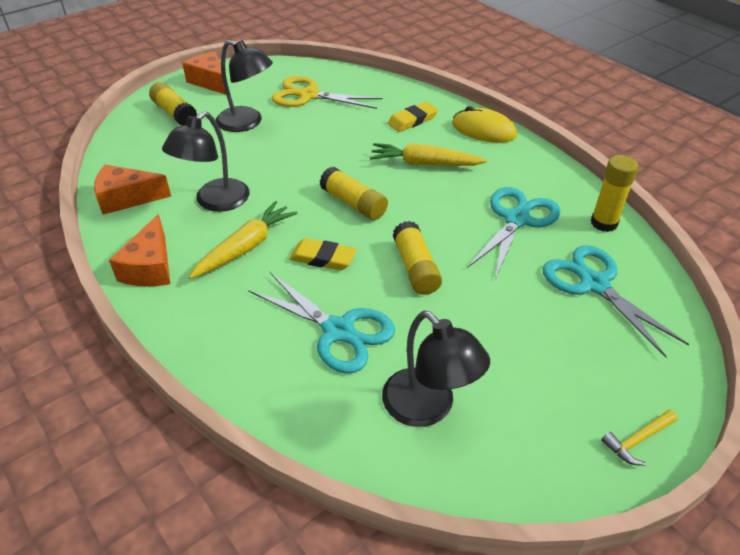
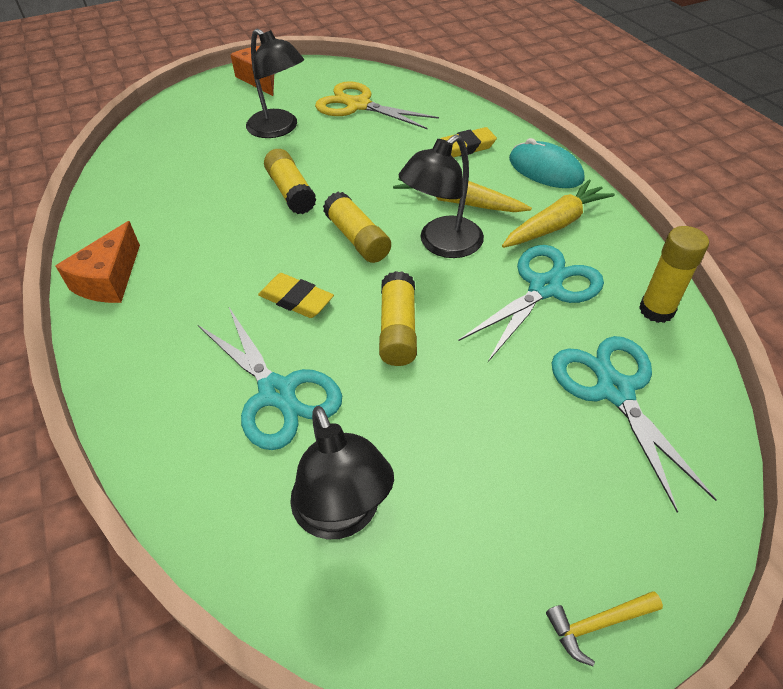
camera: 15 degrees right, 5 degrees up
orange cheese [94,164,171,215] -> none
yellow glue stick [149,82,197,125] -> yellow glue stick moved to [264,149,317,214]
black lamp [162,111,250,212] -> black lamp moved to [399,135,484,258]
yellow carrot [189,201,297,279] -> yellow carrot moved to [502,180,615,248]
yellow mouse [452,106,517,143] -> turquoise mouse [509,138,584,188]

